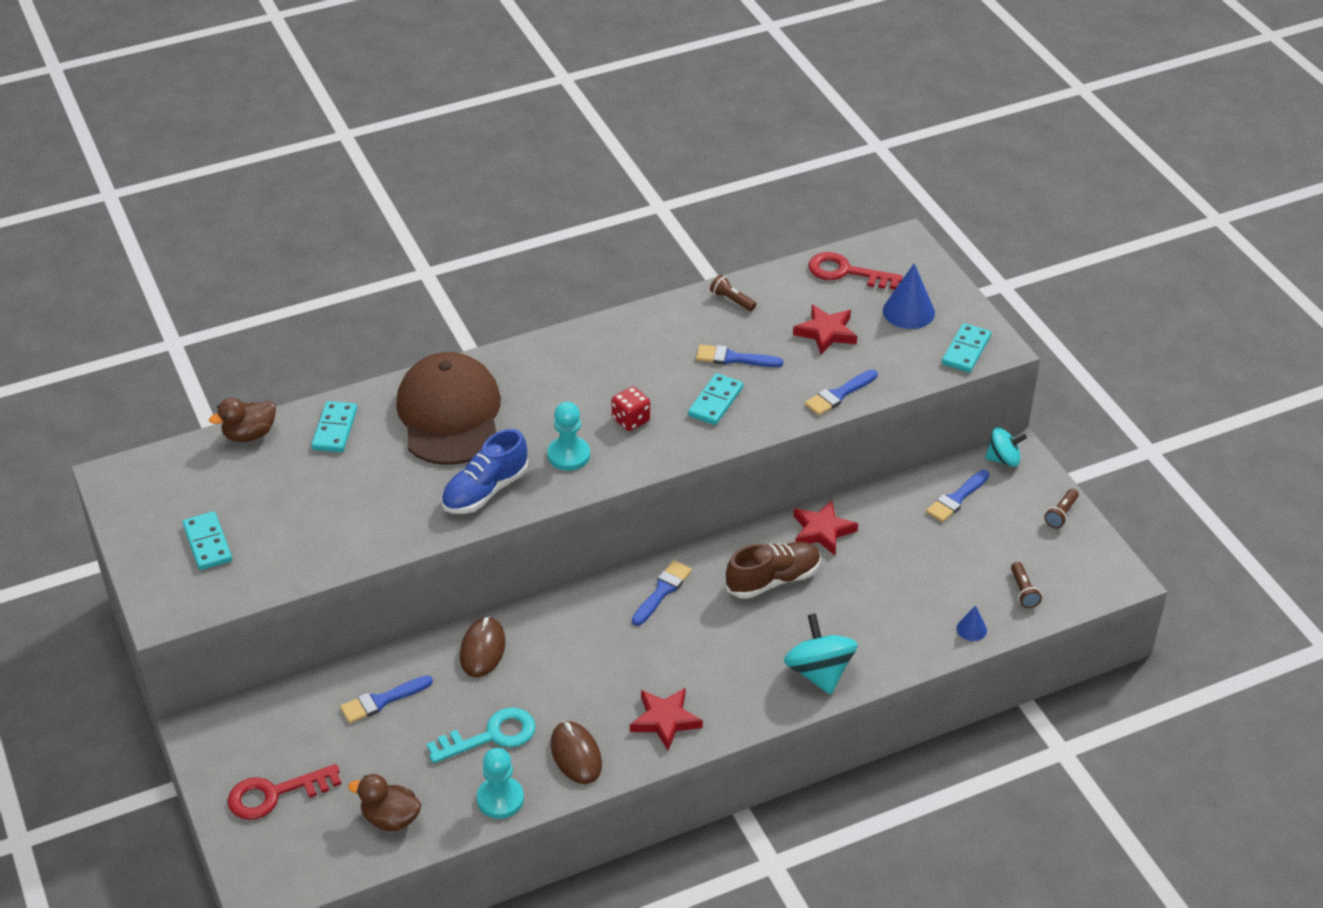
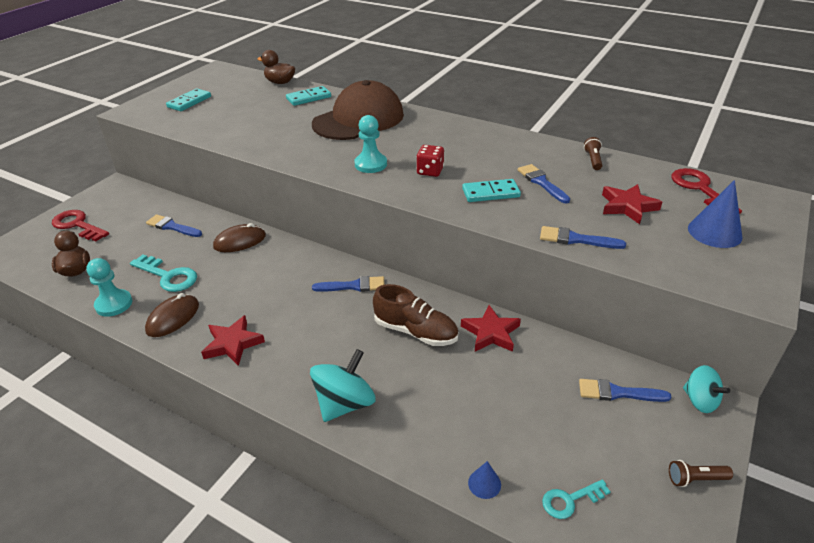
camera: 55 degrees right, 5 degrees down
blue shoe [441,429,529,514] -> none
turquoise domino [942,323,991,373] -> none
brown flashlight [1011,562,1042,608] -> turquoise key [542,479,611,519]

